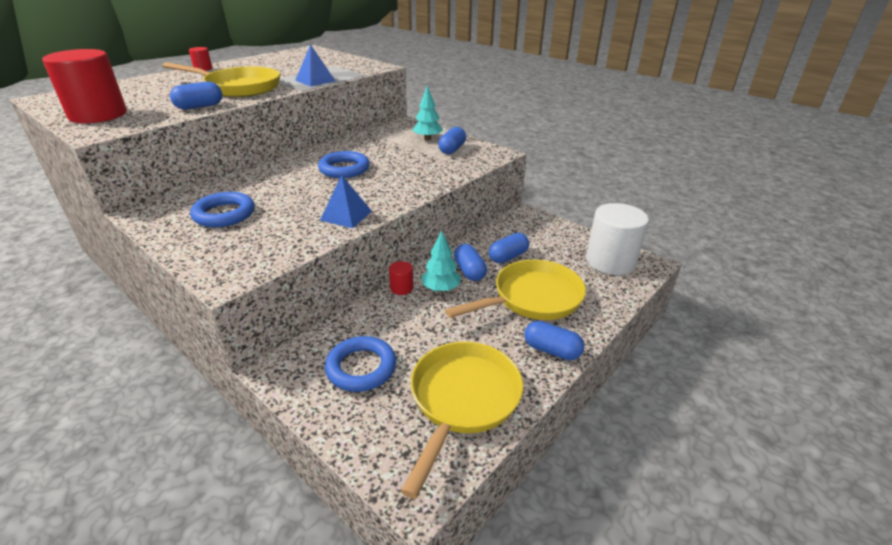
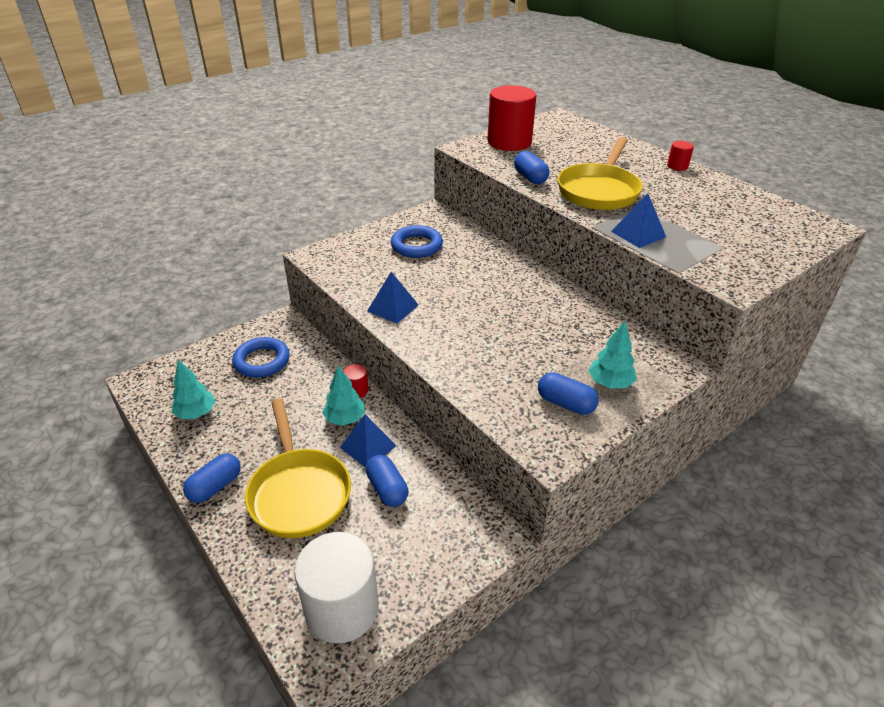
camera: 100 degrees right, 5 degrees up
blue ring [318,151,370,178] -> none
yellow pan [401,342,523,499] -> turquoise tree [172,360,216,419]
blue capsule [454,244,487,281] -> blue pyramid [340,414,396,468]

